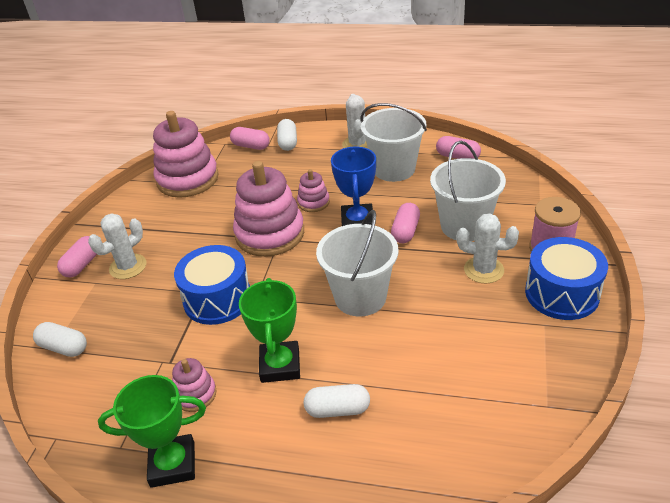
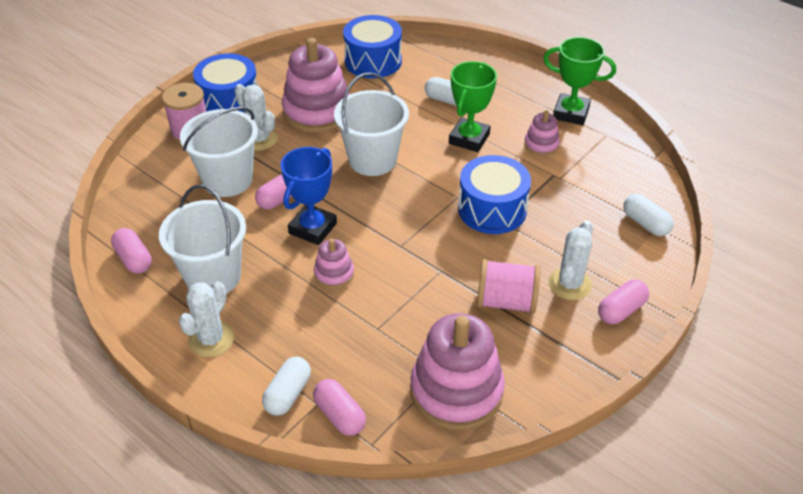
camera: 155 degrees left, 5 degrees up
white cactus [88,214,146,279] -> white cactus turned 45 degrees counterclockwise [548,221,593,300]
pink stacking toy [233,161,304,257] -> pink stacking toy moved to [282,38,350,133]
none -> blue drum [343,15,402,78]
none -> pink spool [477,259,540,314]

